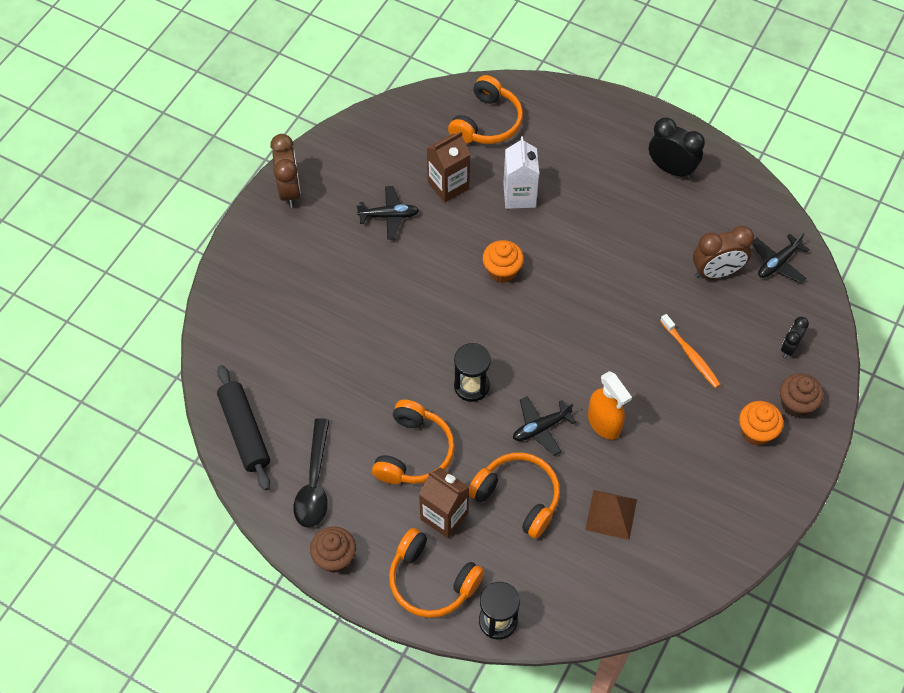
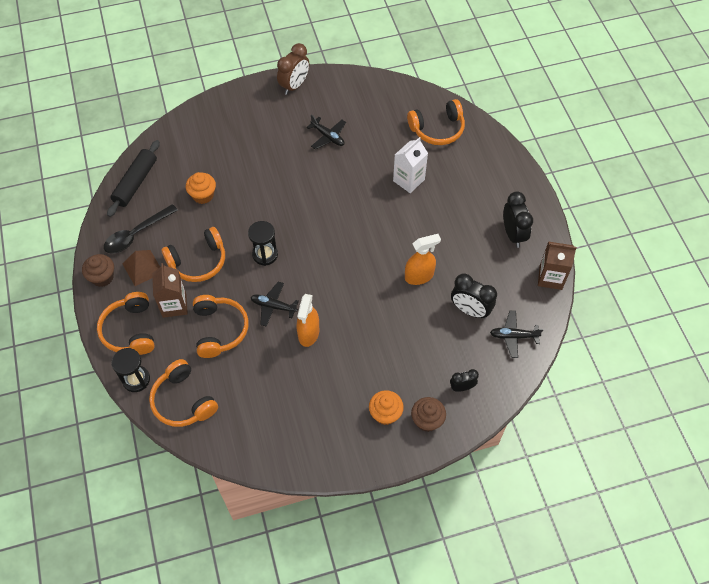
camera: 45 degrees right, 0 degrees up
brown carton [427,132,471,203] -> brown carton moved to [538,242,577,290]
orange cupcake [483,240,524,283] -> orange cupcake moved to [186,172,216,204]
brown pyramid [585,490,637,540] -> brown pyramid moved to [122,250,160,286]
orange toothbrush [660,314,721,388] -> none
brown clock [693,226,754,279] -> black clock [451,273,497,319]
none -> orange headphones [149,359,218,427]
none -> orange spray bottle [405,234,441,285]

